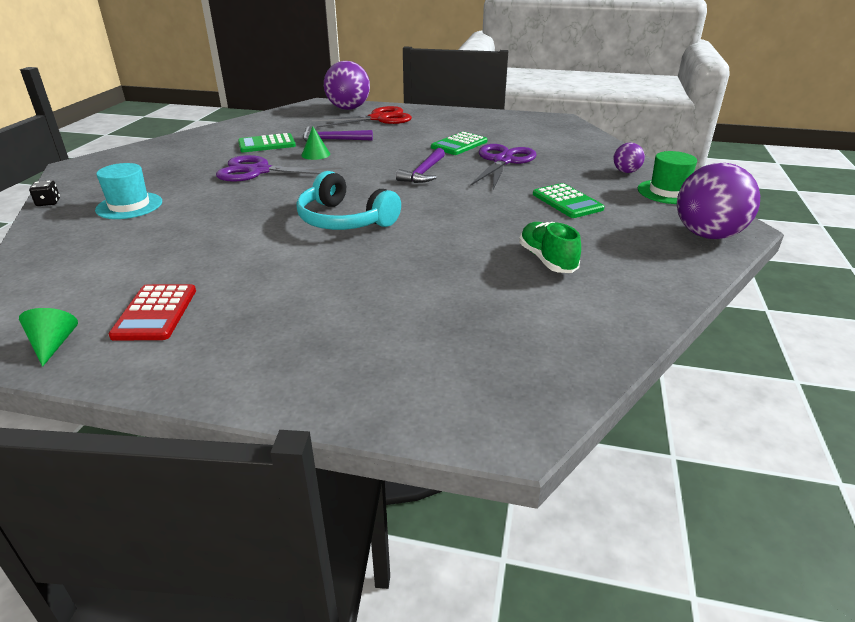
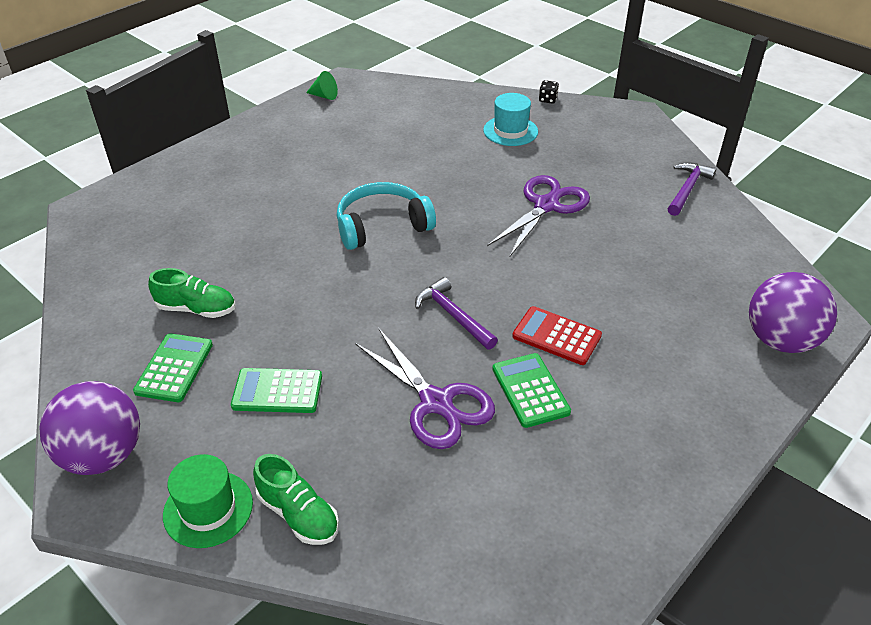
camera: 120 degrees right, 10 degrees up
red calculator [109,284,196,341] -> red calculator moved to [512,306,602,365]
green calculator [238,133,296,152] -> green calculator moved to [133,333,213,402]
green cone [301,127,330,160] -> none
purple hammer [303,126,373,142] -> purple hammer moved to [668,162,716,216]
red scissors [312,106,412,128] -> none
purple ball [613,143,645,173] -> green shoe [253,454,339,545]

